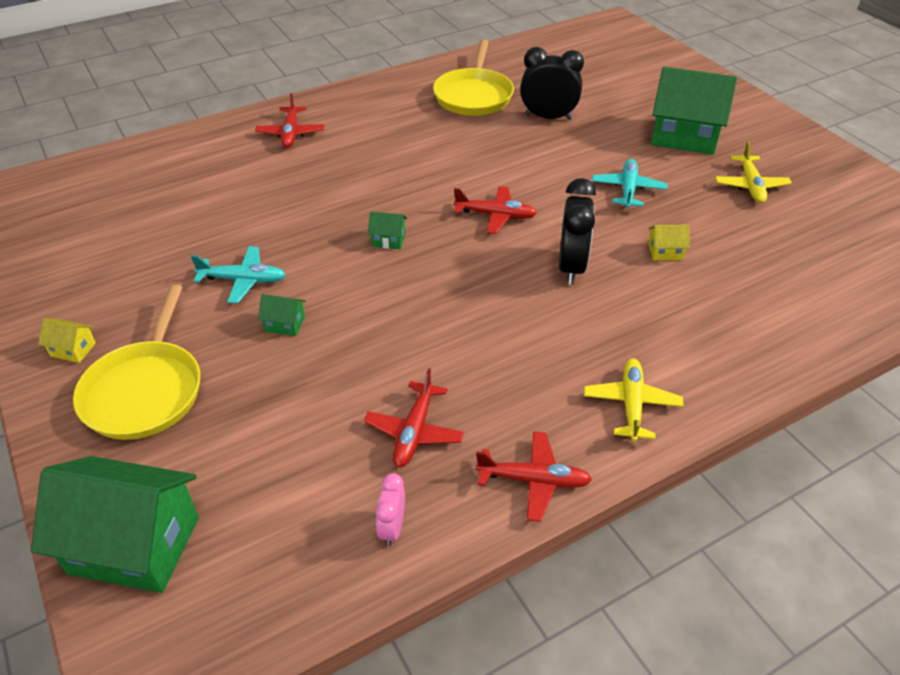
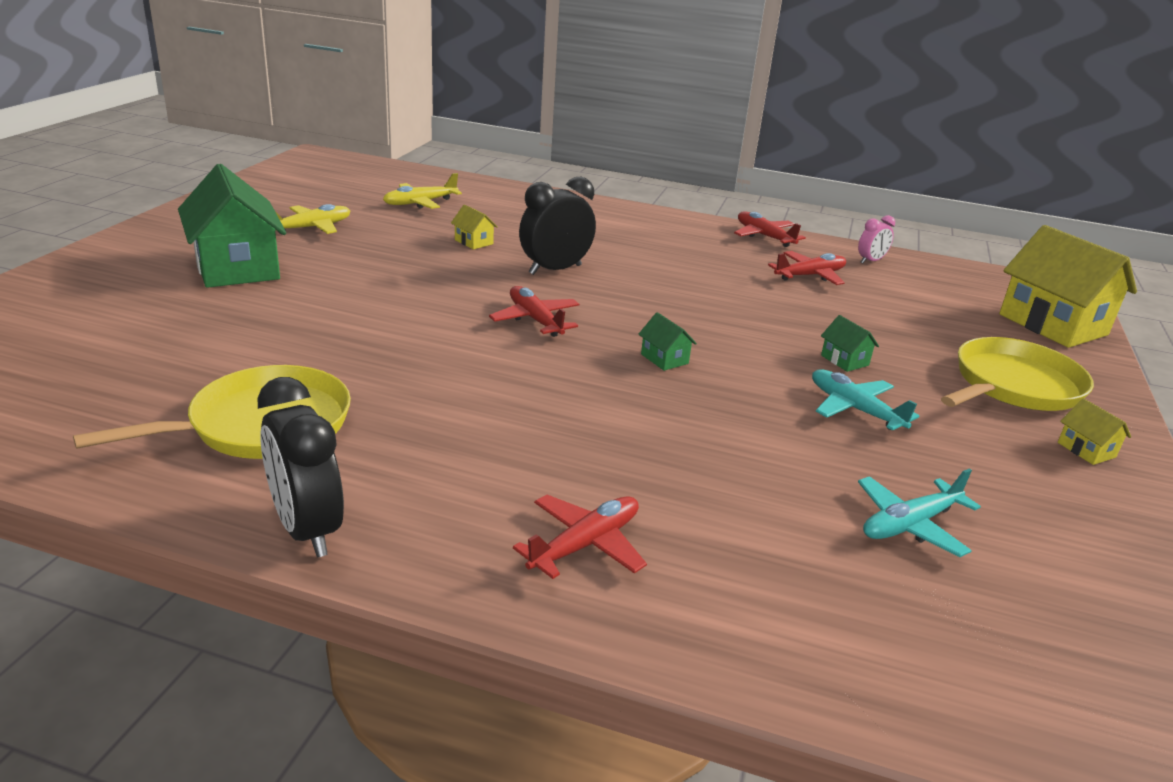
camera: 135 degrees left, 15 degrees down
green house [31,456,199,593] -> yellow house [999,225,1137,348]
black clock [520,47,584,120] -> black clock moved to [258,377,344,557]
yellow plane [584,358,684,442] -> yellow plane moved to [383,173,462,209]
turquoise plane [592,159,667,208] -> turquoise plane moved to [858,469,981,557]

